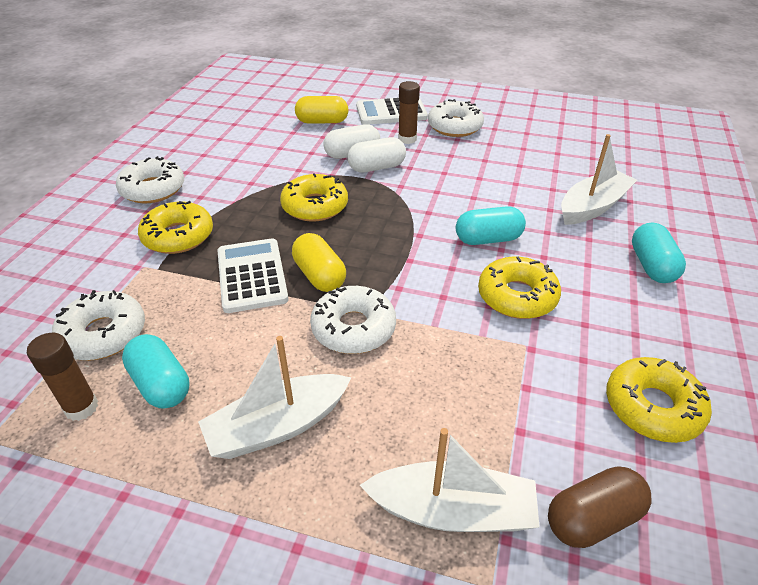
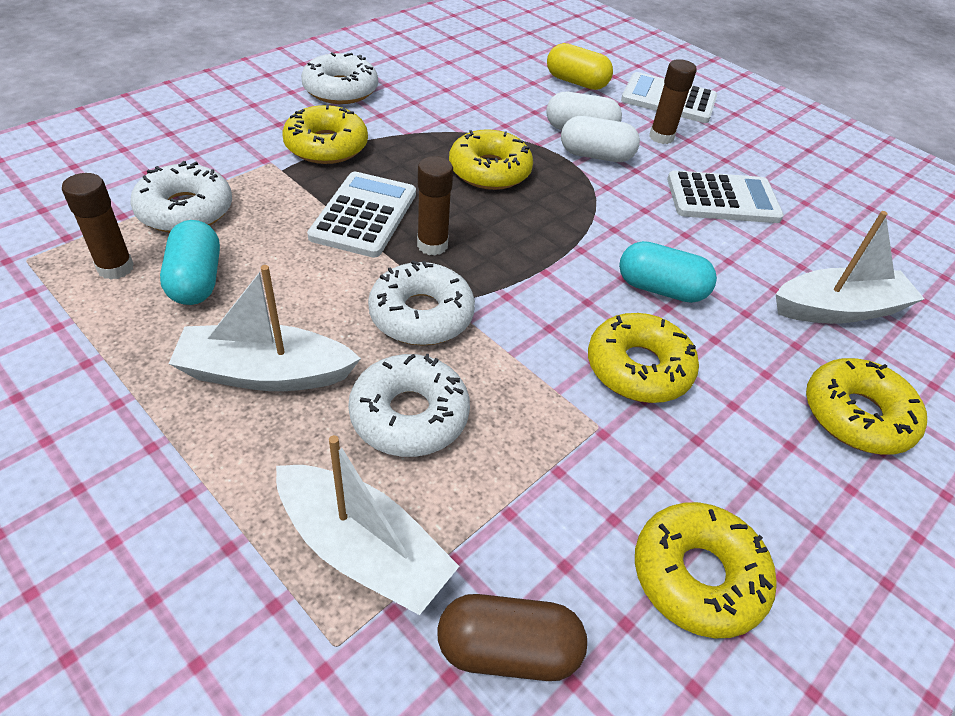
camera: 25 degrees right, 5 degrees up
yellow capsule [292,233,346,292] -> brown glue stick [417,156,453,256]
white donut [428,99,484,137] -> white donut moved to [348,354,470,457]
turquoise capsule [632,223,686,283] -> yellow donut [806,358,927,455]
none -> white calculator [667,170,784,223]

